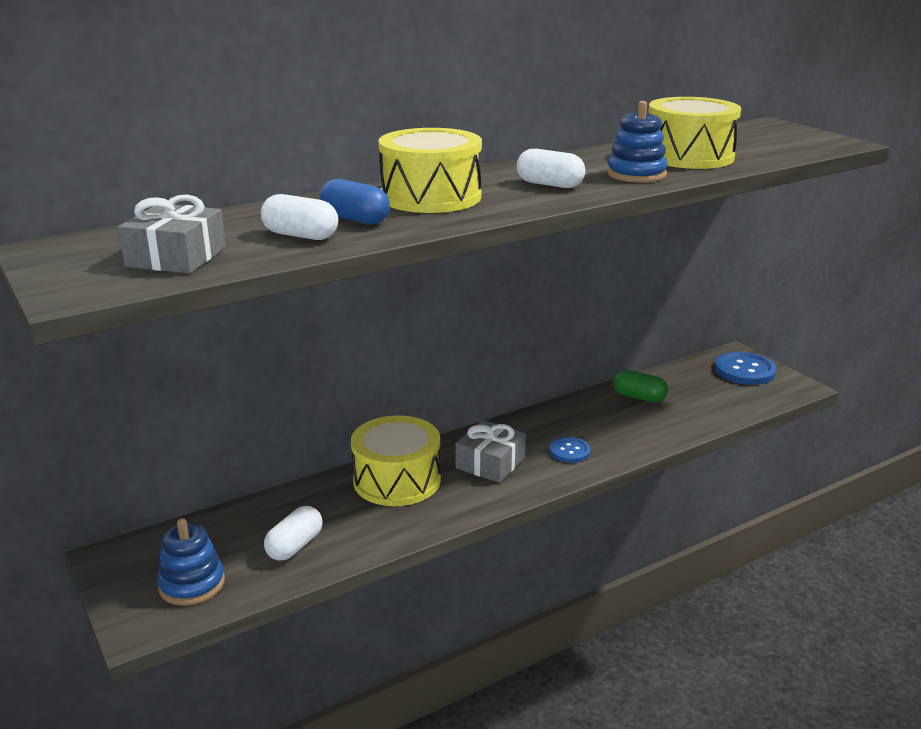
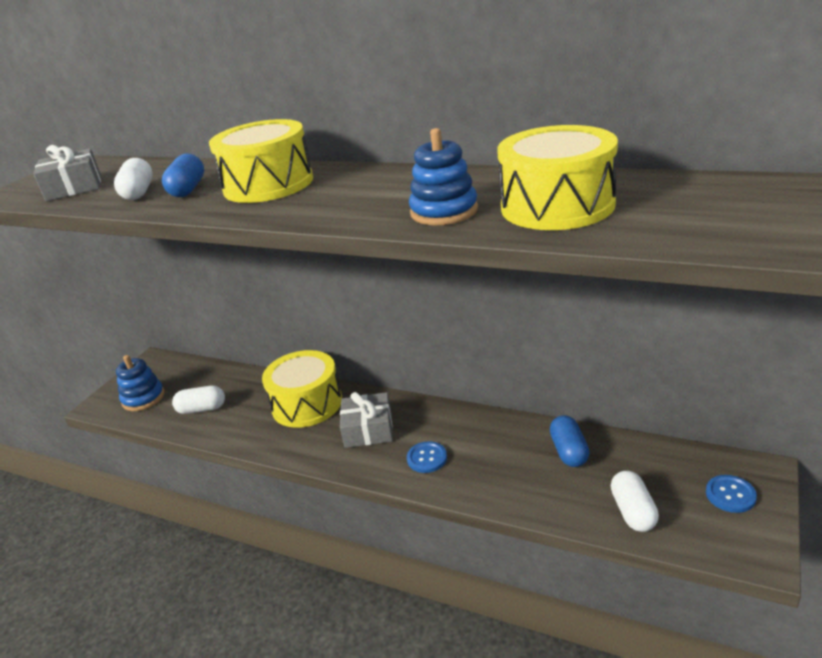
camera: 60 degrees right, 5 degrees up
white capsule [517,149,585,188] -> white capsule moved to [611,471,659,532]
green capsule [613,370,668,402] -> blue capsule [550,415,590,467]
blue button [715,352,777,385] -> blue button [706,475,757,513], size x0.60

